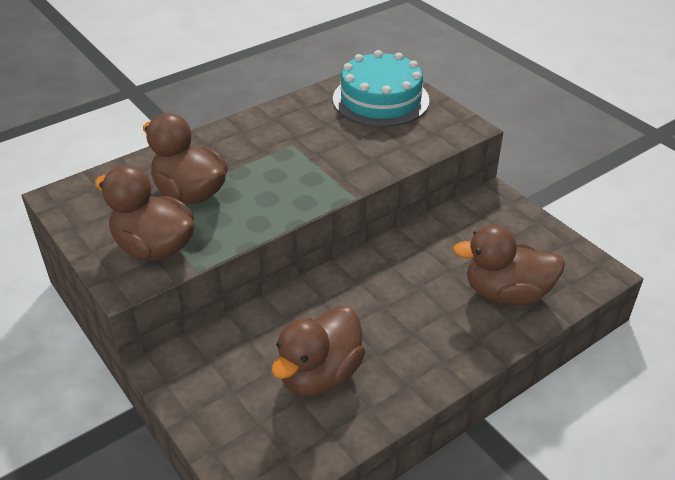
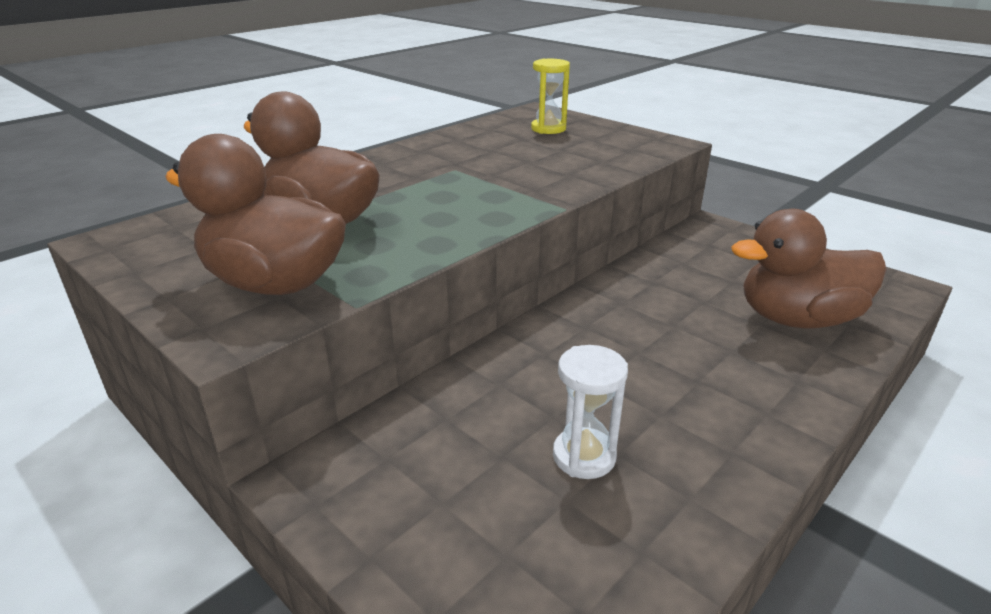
camera: 10 degrees left, 10 degrees down
brown duck [272,306,365,396] -> white hourglass [553,345,628,479]
turquoise cake [333,50,430,127] -> yellow hourglass [531,59,570,134]

